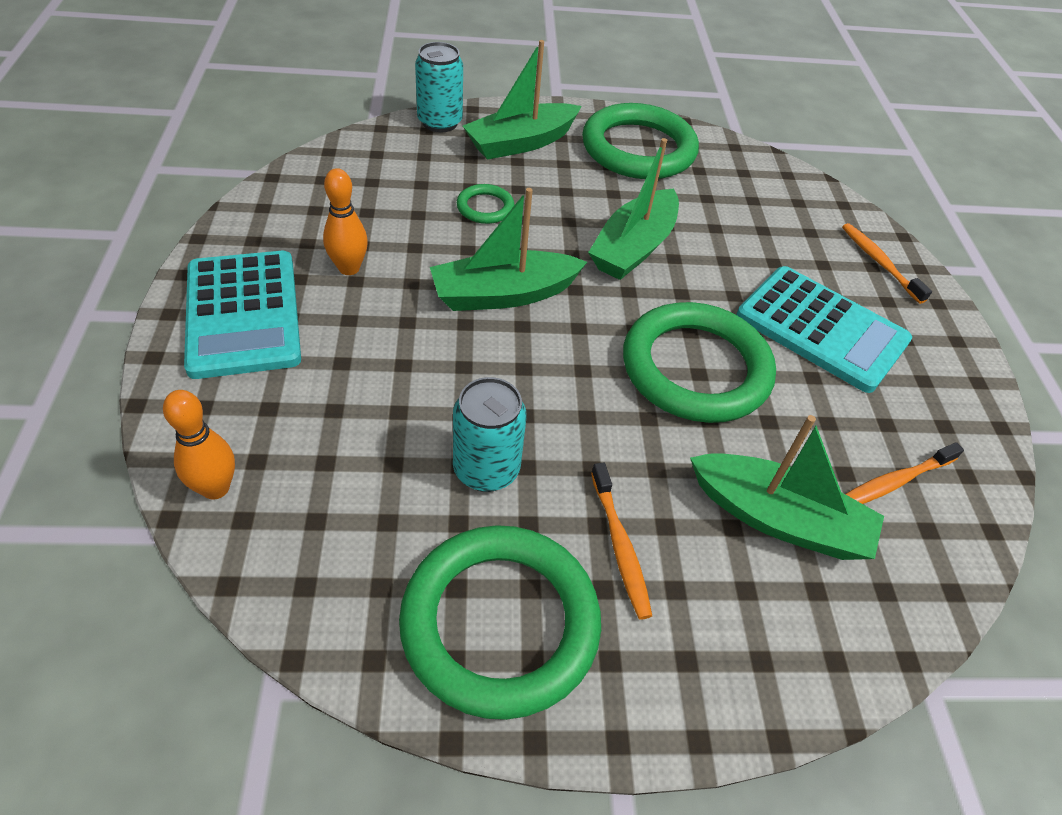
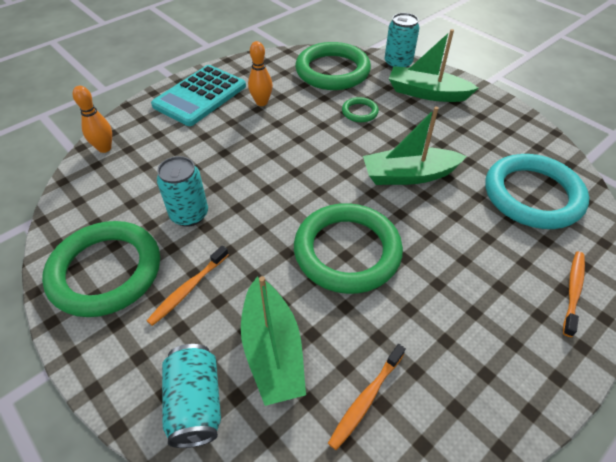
camera: 55 degrees right, 0 degrees up
green boat [430,188,587,311] -> none
green ring [582,103,699,179] -> green ring moved to [295,42,371,90]
turquoise calculator [736,266,912,393] -> none
orange toothbrush [846,442,964,504] -> orange toothbrush turned 75 degrees counterclockwise [328,344,406,450]
none -> turquoise can [162,344,221,448]
none -> turquoise ring [485,154,589,229]

